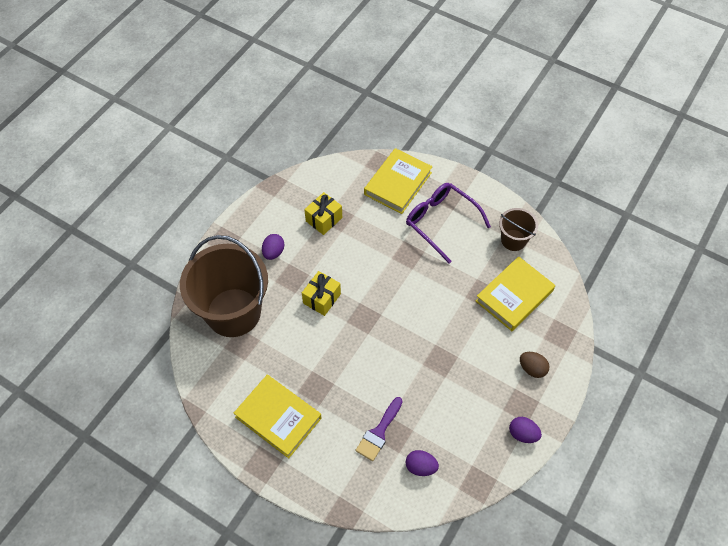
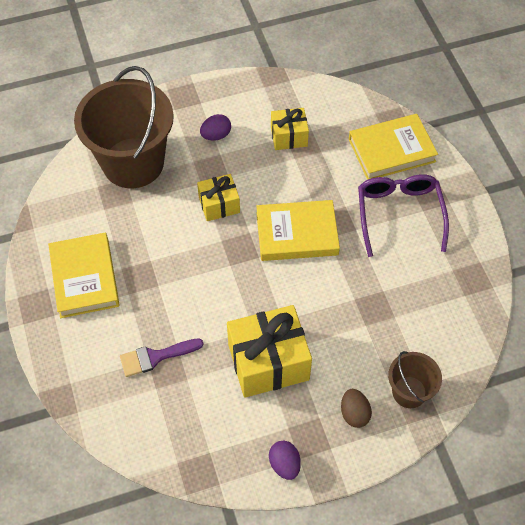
camera: 40 degrees right, 0 degrees up
purple egg [405,450,439,476] -> none
yellow book [476,256,555,331] -> yellow book moved to [256,200,340,261]
brown bucket [499,208,538,251] -> brown bucket moved to [388,351,442,408]
none -> yellow gift [227,305,312,398]

